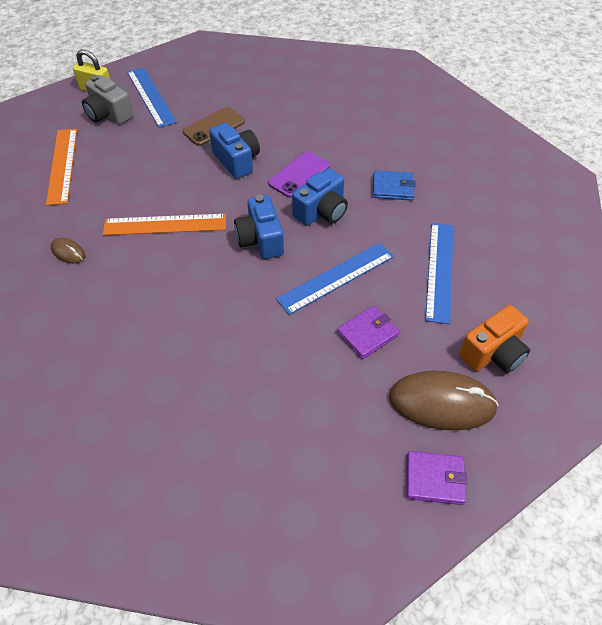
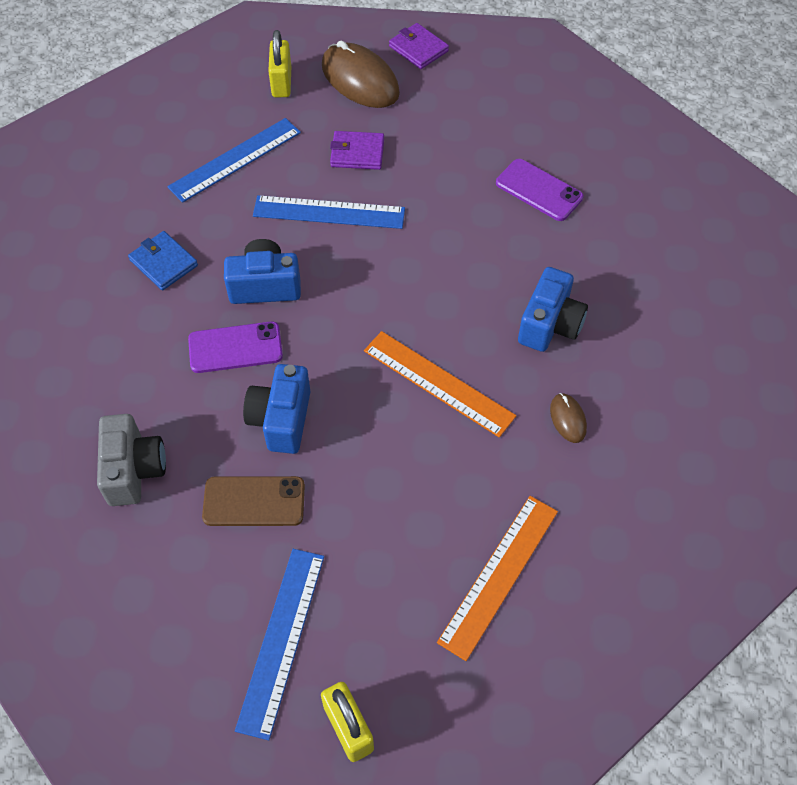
camera: 140 degrees left, 5 degrees up
grey camera [82,75,133,125] -> grey camera moved to [97,414,166,506]
blue camera [234,195,284,259] -> blue camera moved to [518,267,588,352]
orange camera [459,305,530,373] -> yellow padlock [268,30,291,97]
none -> purple phone [496,159,583,221]

